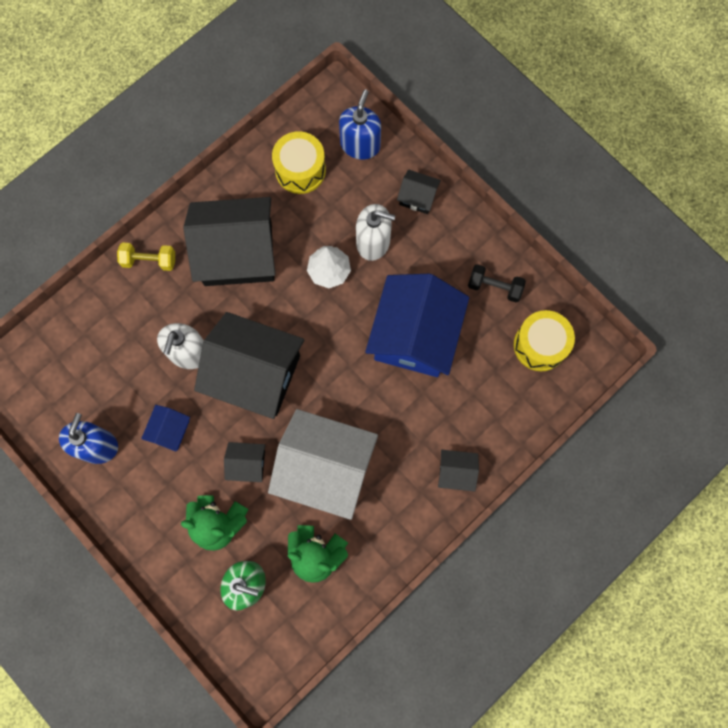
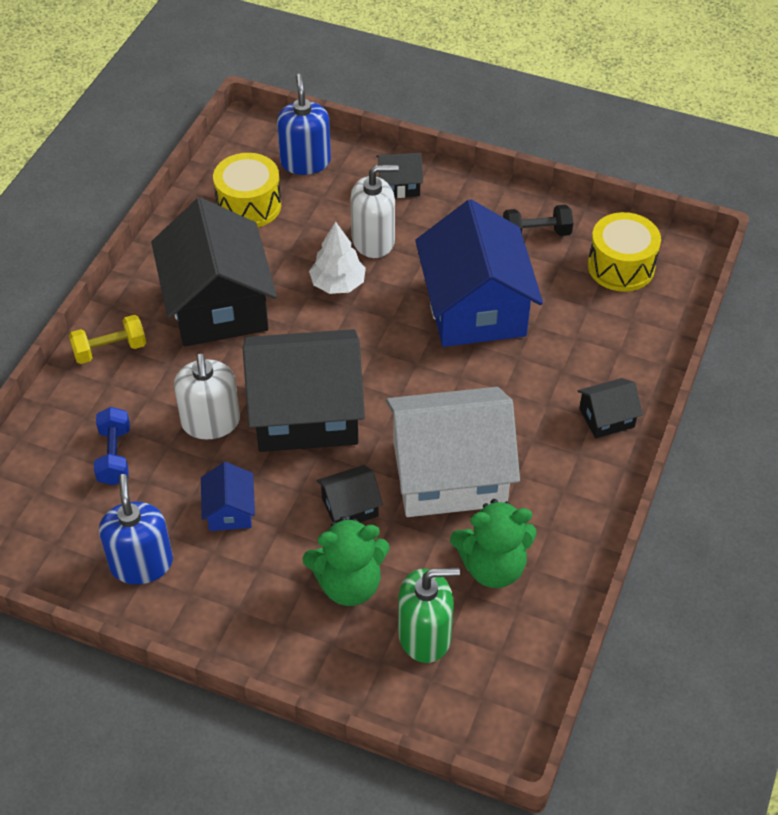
camera: 25 degrees left, 25 degrees down
black house [183,197,275,286] -> black house turned 75 degrees counterclockwise [151,198,277,346]
none -> blue dumbbell [94,407,130,485]

